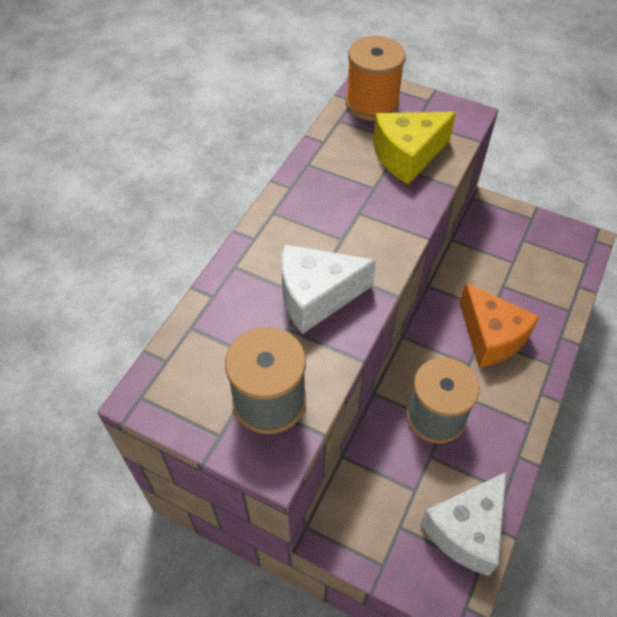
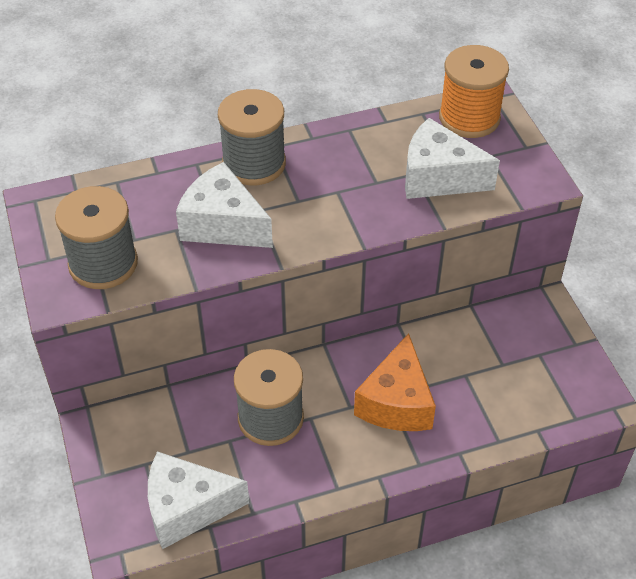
camera: 45 degrees right, 5 degrees down
yellow cheese [373,112,456,185] -> white cheese [405,118,500,199]
none -> grey spool [218,89,286,185]

